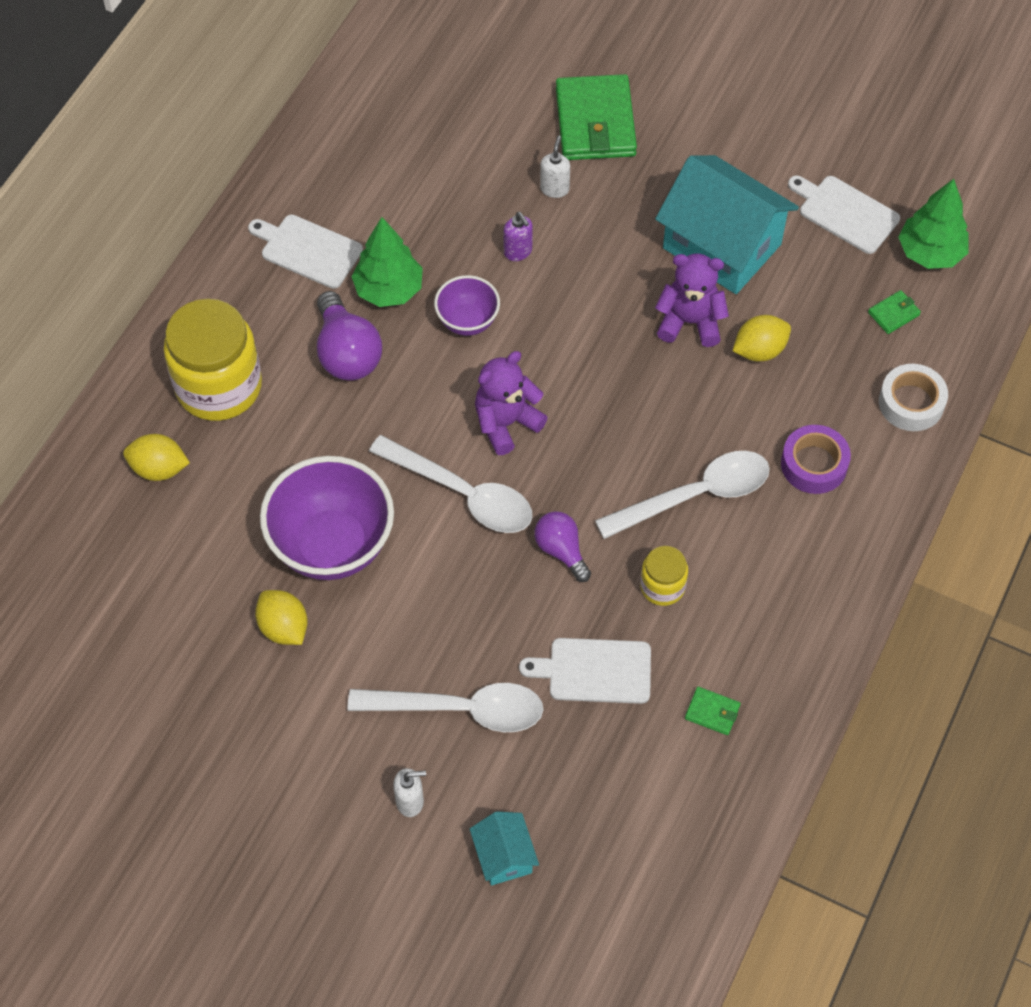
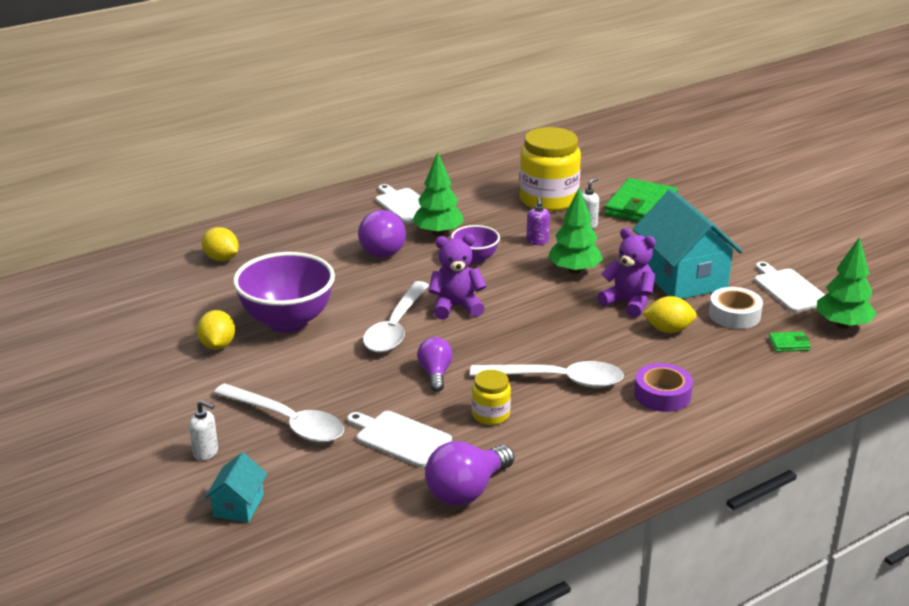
camera: 30 degrees right, 30 degrees down
yellow jar [164,299,262,421] -> yellow jar moved to [519,127,581,212]
white spoon [369,435,533,533] -> white spoon turned 45 degrees clockwise [363,281,429,353]
green wallet [685,687,741,735] -> purple light bulb [425,441,514,506]
white tape [879,364,948,431] -> white tape moved to [709,287,763,329]
none -> green tree [548,187,603,274]

